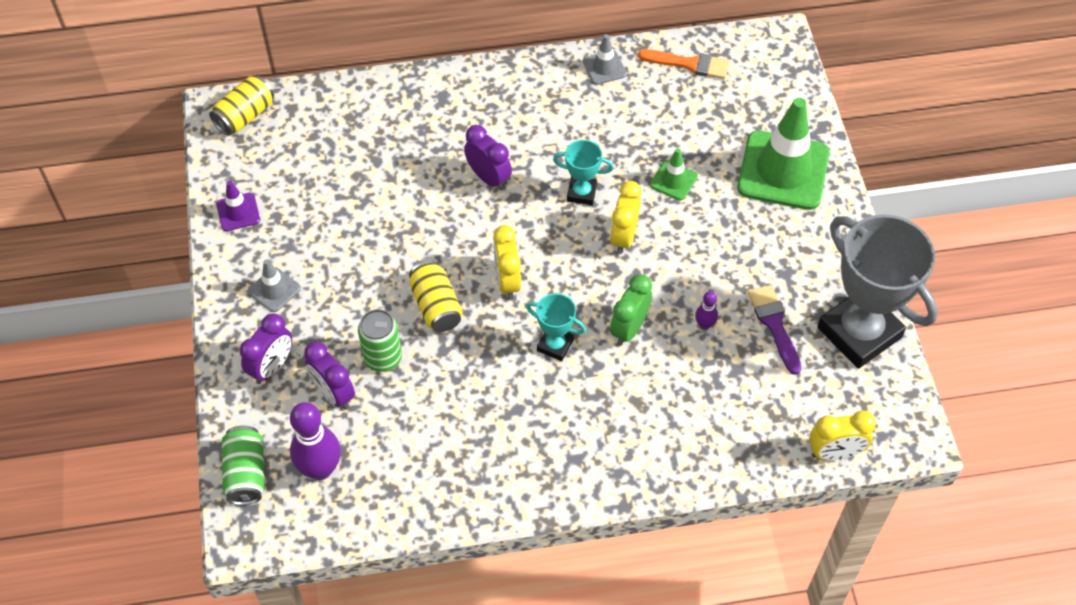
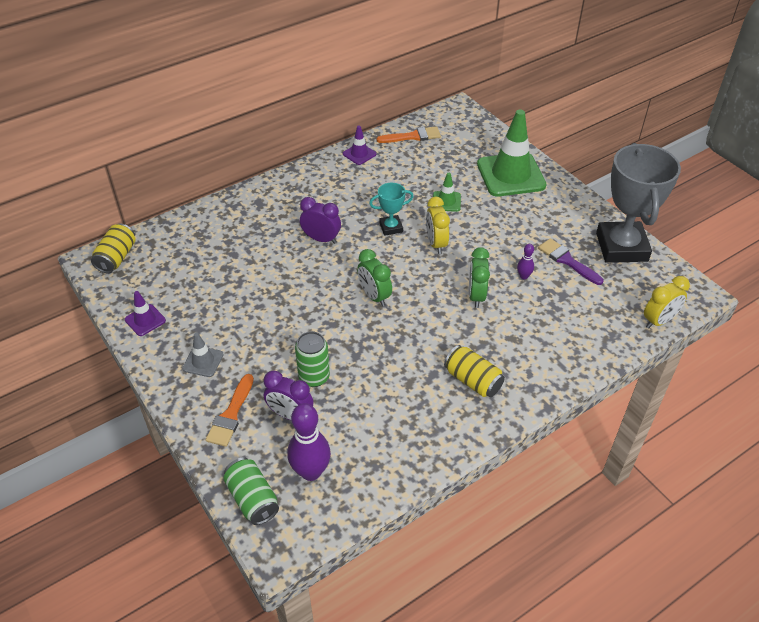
camera: 25 degrees left, 10 degrees down
purple clock [240,314,292,384] -> orange brush [206,374,254,447]
yellow can [409,260,463,332] -> yellow can moved to [444,345,505,397]
yellow clock [493,225,521,299] -> green clock [357,249,392,307]
turquoise trophy [526,293,586,361] -> none
grey traffic cone [583,34,627,85] -> purple traffic cone [343,125,377,165]
grey trophy [817,214,938,369] -> grey trophy turned 60 degrees clockwise [596,143,681,263]

